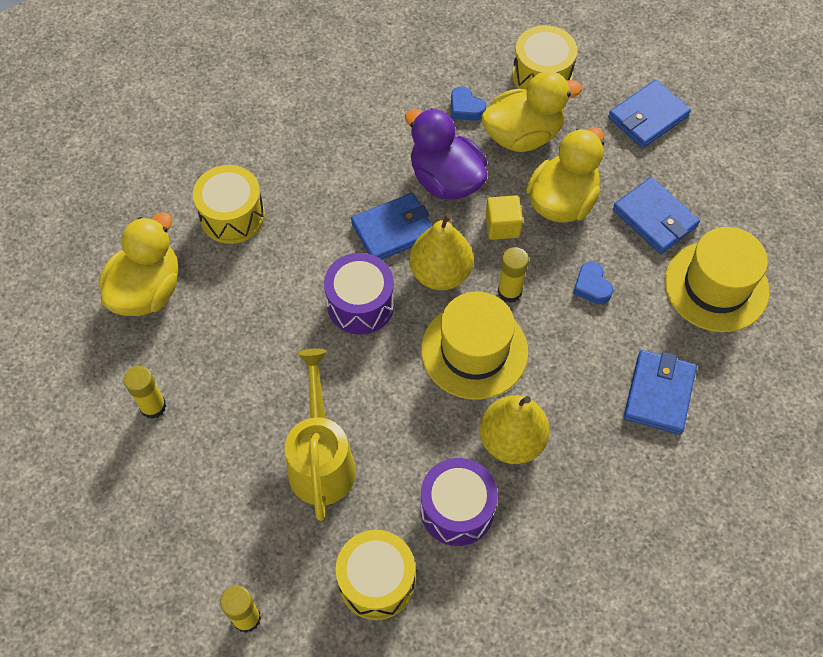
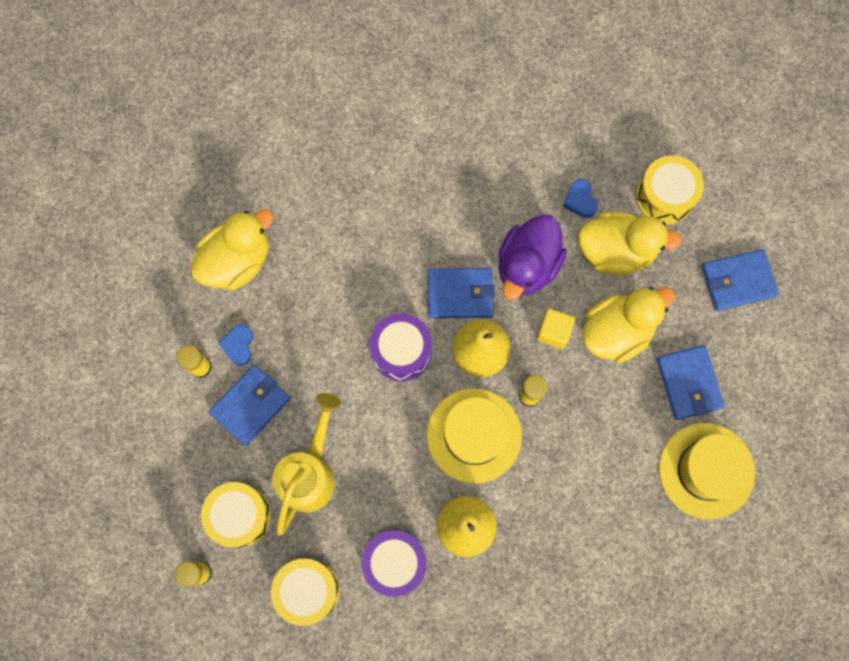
camera: 25 degrees right, 15 degrees up
yellow drum [193,165,265,244] -> yellow drum moved to [201,482,271,548]
purple duck [405,108,488,199] -> purple duck turned 135 degrees counterclockwise [498,214,567,300]
blue heart [573,262,613,304] -> blue heart moved to [219,325,253,366]
blue wallet [624,350,697,435] -> blue wallet moved to [209,365,290,446]

